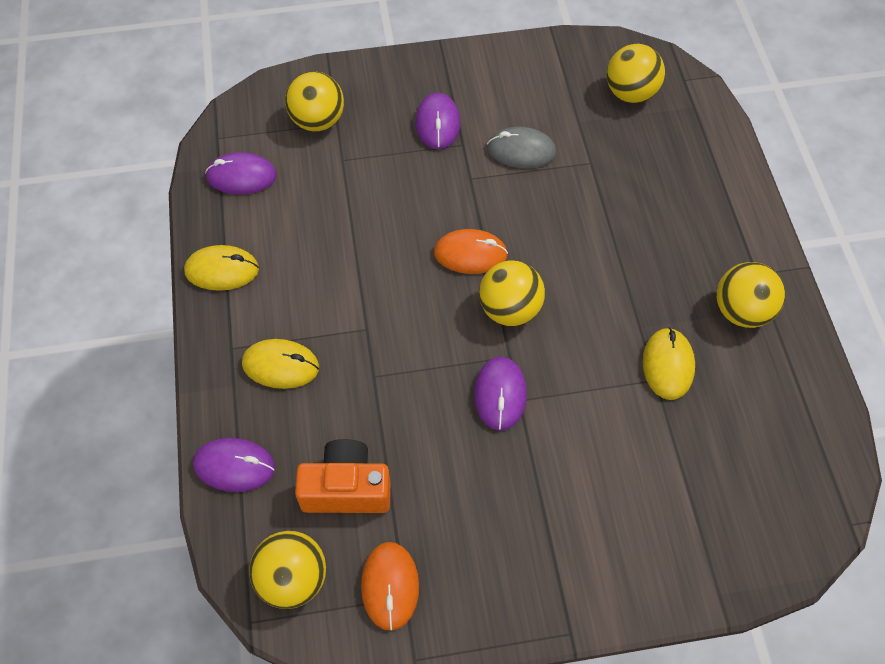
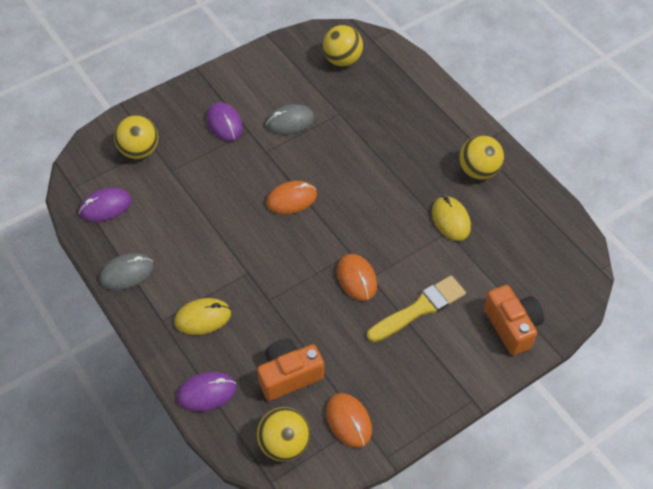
camera: 25 degrees left, 5 degrees down
yellow mouse [184,245,259,291] -> grey mouse [99,253,154,290]
purple mouse [474,356,527,431] -> orange mouse [337,254,377,301]
yellow ball [479,261,545,326] -> none
none -> yellow brush [367,276,466,342]
none -> orange camera [484,285,544,355]

